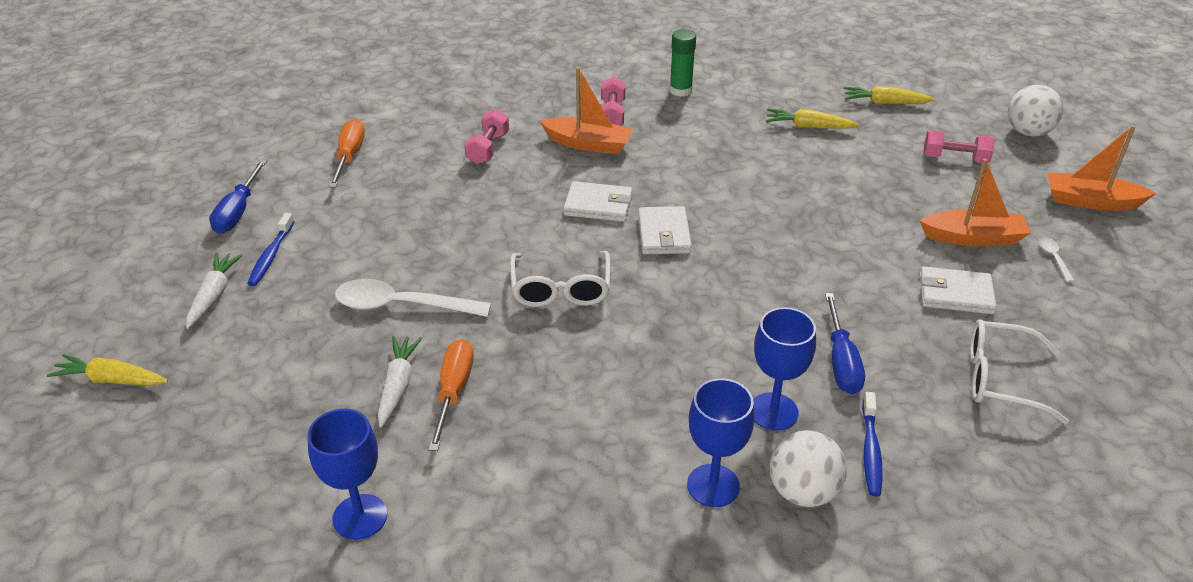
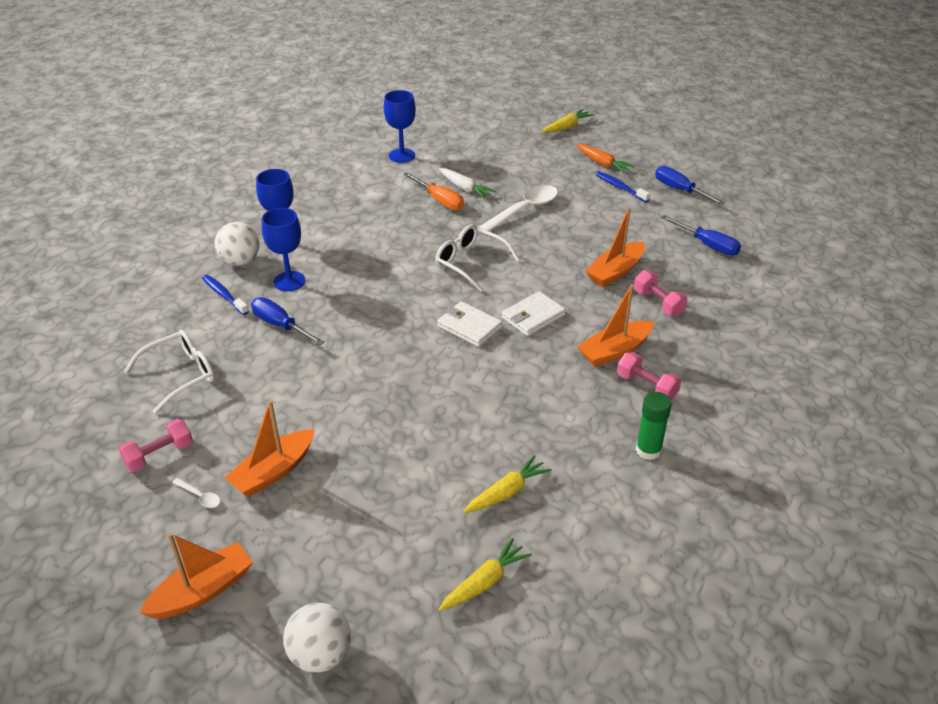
camera: 130 degrees right, 0 degrees up
white carrot [186,253,243,329] -> orange carrot [576,144,634,173]
orange screwdriver [329,119,365,188] -> blue screwdriver [661,215,741,256]
white wallet [920,266,997,314] -> none
pink dumbbell [923,130,995,163] -> pink dumbbell moved to [119,419,193,472]
none -> orange boat [585,207,645,287]

